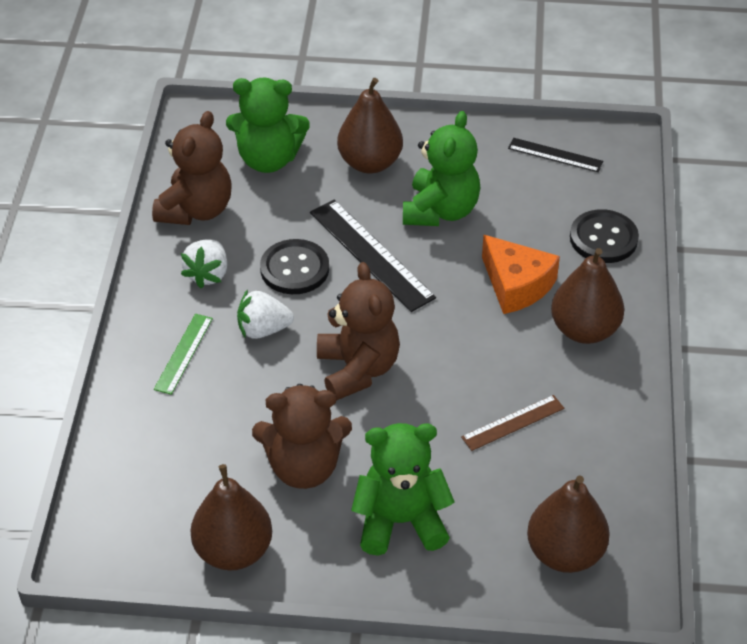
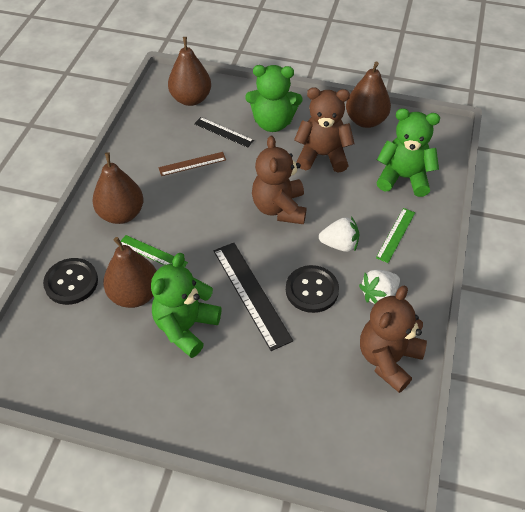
camera: 170 degrees left, 5 degrees up
white strawberry [181,239,227,288] -> white strawberry turned 150 degrees counterclockwise [359,270,400,304]
green teddy bear [226,78,310,173] -> green teddy bear moved to [376,108,440,197]
brown pear [337,78,403,173] -> brown pear moved to [103,237,157,308]
orange cheese [482,235,560,314] -> green ruler [121,235,188,267]
black ruler [508,138,603,172] -> black ruler moved to [194,117,254,148]

